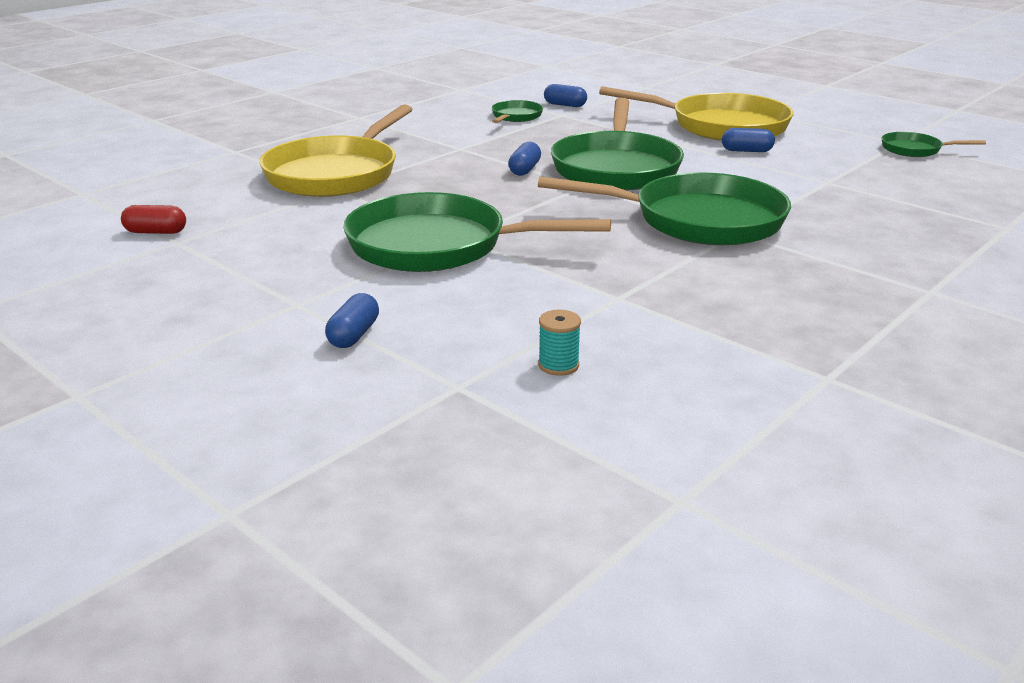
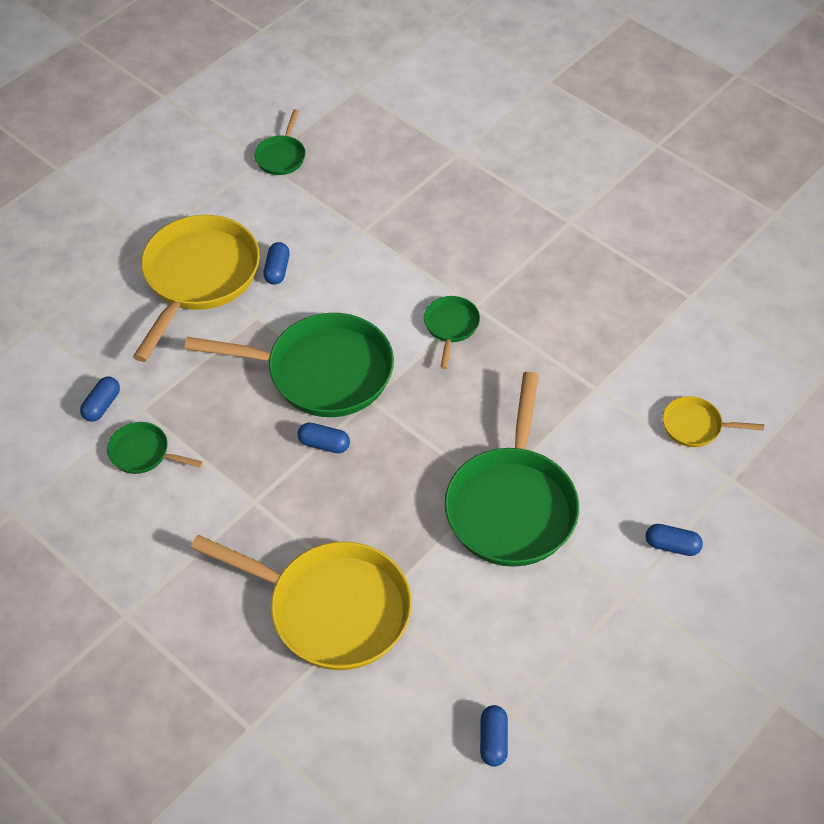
camera: 90 degrees left, 25 degrees up
red capsule [121,205,186,234] -> blue capsule [480,705,508,767]
green pan [538,173,791,246] -> green pan [424,296,480,369], size x0.47
turquoise spool [538,310,581,376] -> yellow pan [663,396,764,447]

